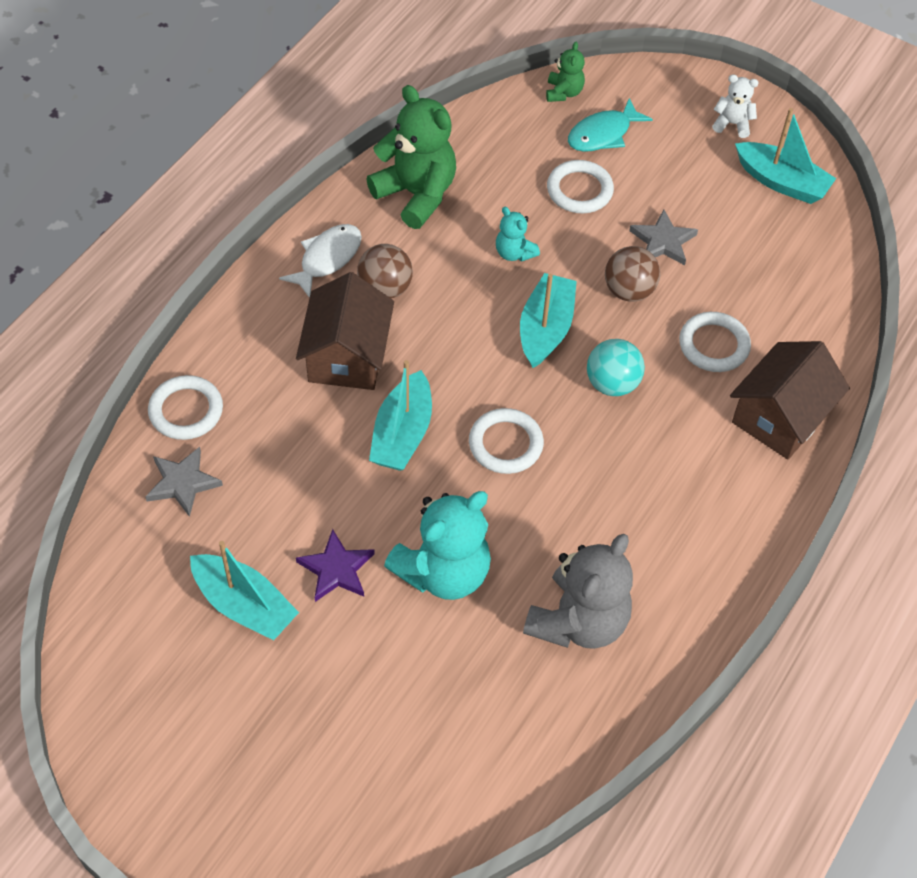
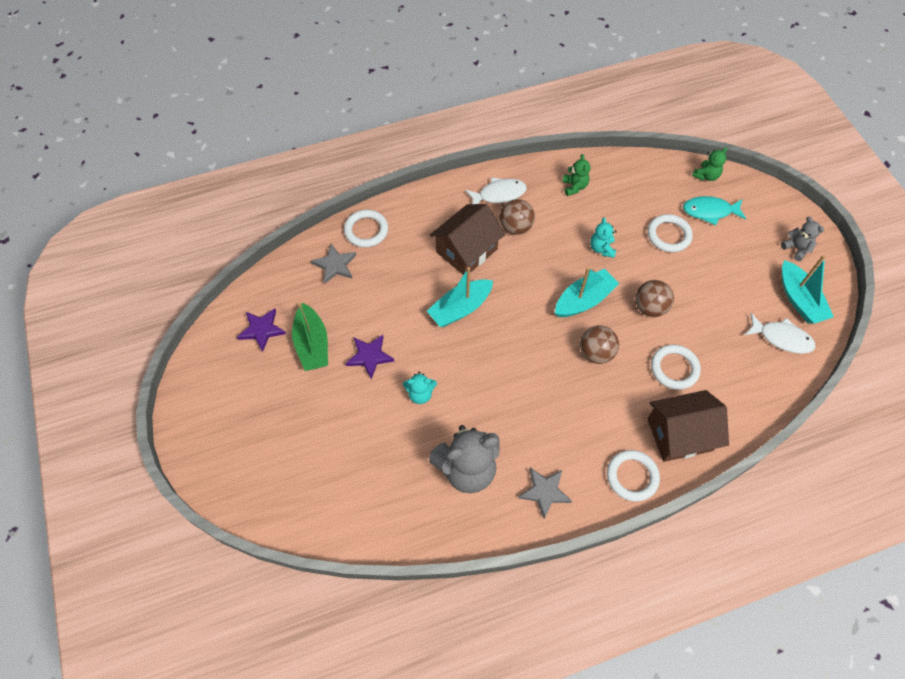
camera: 40 degrees right, 5 degrees up
turquoise boat [190,541,299,640] -> green boat [292,302,328,371]
green teddy bear [366,85,456,229] -> green teddy bear [562,154,590,196], size x0.49
turquoise teddy bear [384,491,491,600] -> turquoise teddy bear [403,372,437,404], size x0.49
white ring [469,408,544,474] -> white ring moved to [607,450,660,501]
turquoise ball [587,339,645,396] -> brown ball [580,326,619,364]
grey star [629,210,698,265] -> grey star moved to [518,467,572,519]
white teddy bear [712,74,759,138] -> grey teddy bear [781,217,824,261]
none -> purple star [237,308,286,352]
none -> white fish [745,313,815,354]

